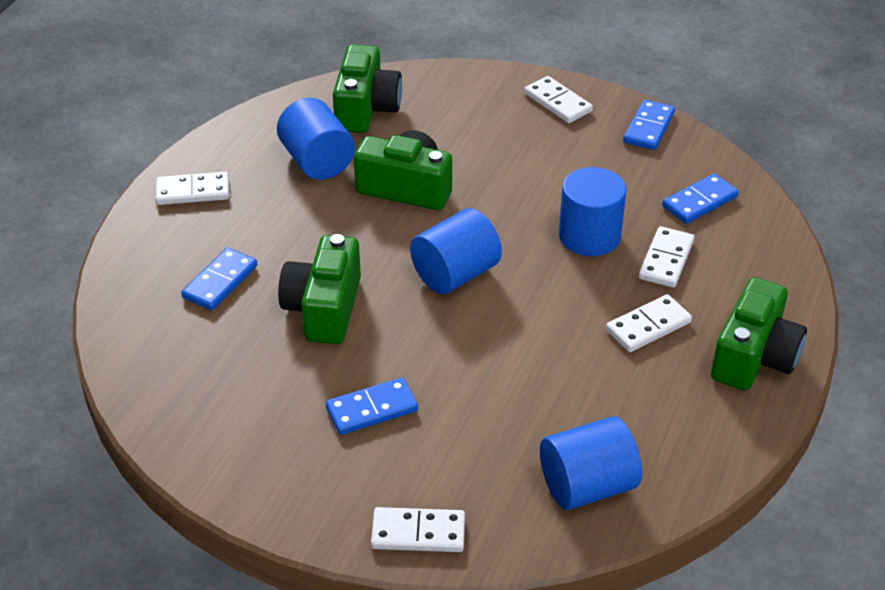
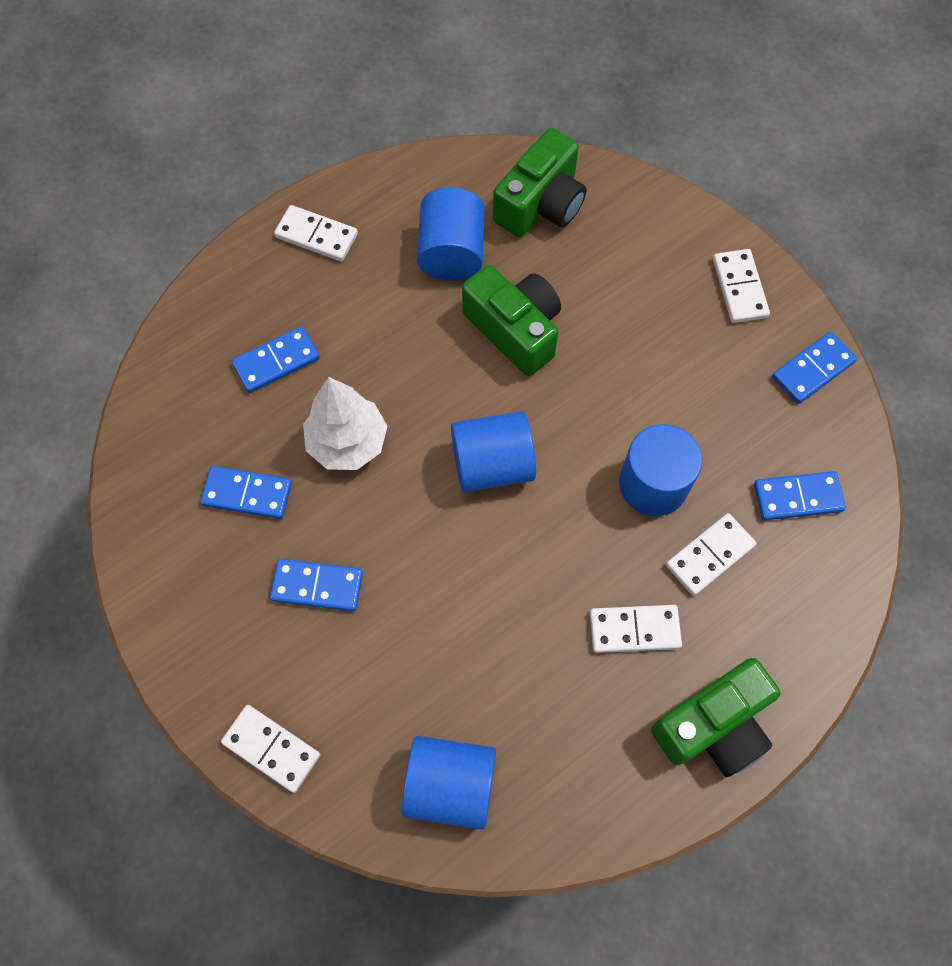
camera: 30 degrees right, 25 degrees up
green camera [278,234,361,344] -> white tree [303,377,387,470]
none -> blue domino [200,466,292,519]

